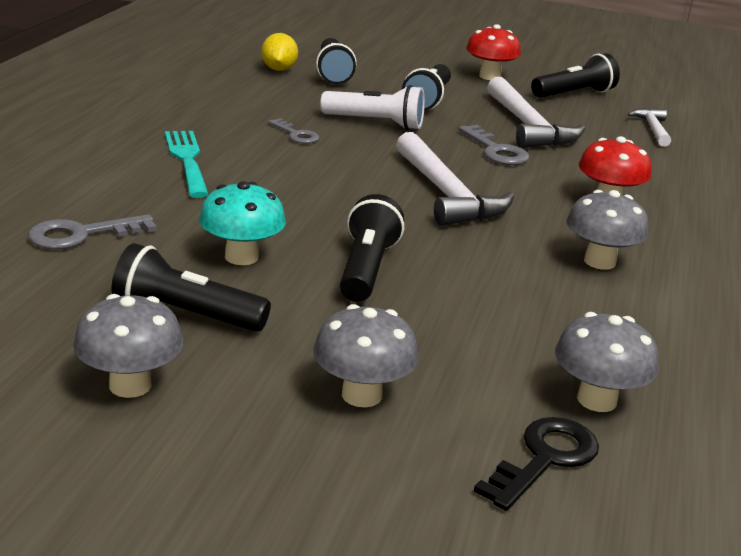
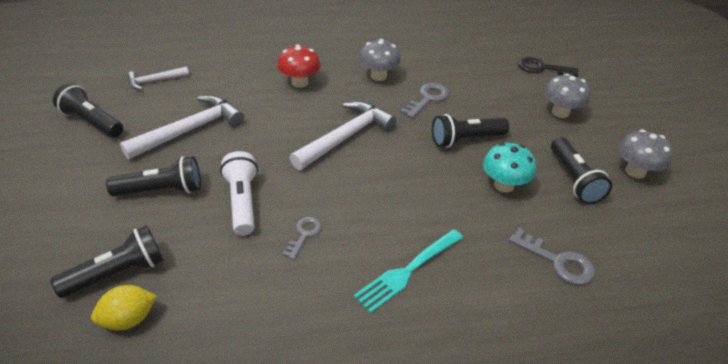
camera: 115 degrees left, 15 degrees up
grey key [458,125,529,165] -> grey key moved to [400,83,449,118]
red mushroom [466,24,521,80] -> none
grey mushroom [555,312,659,412] -> none

